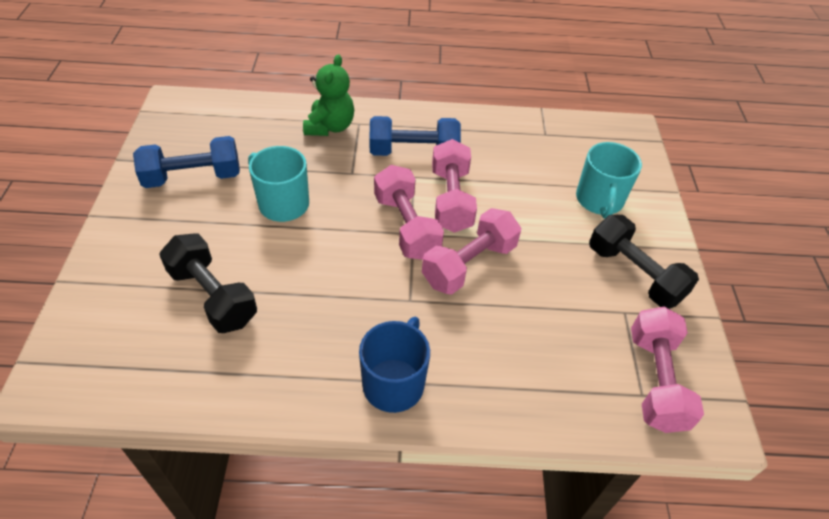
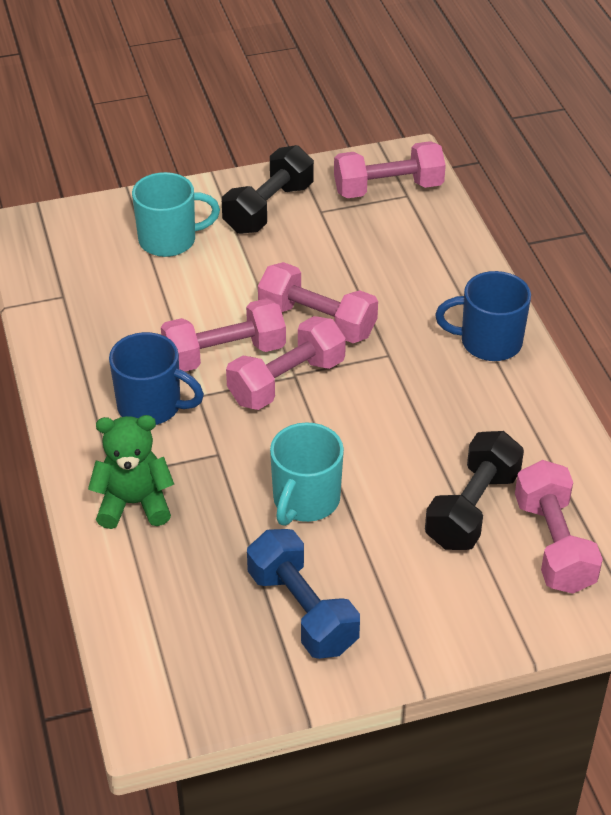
camera: 105 degrees left, 5 degrees down
blue dumbbell [370,116,461,156] -> blue mug [109,332,204,425]
none -> pink dumbbell [515,460,603,594]

